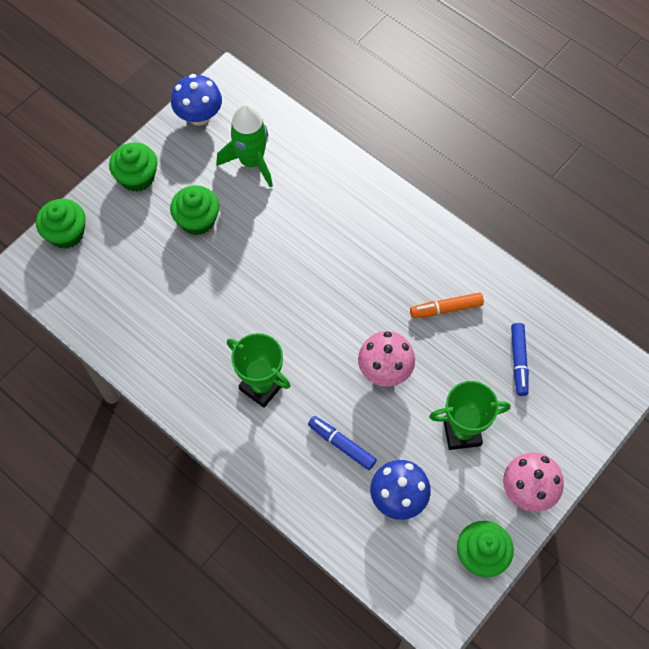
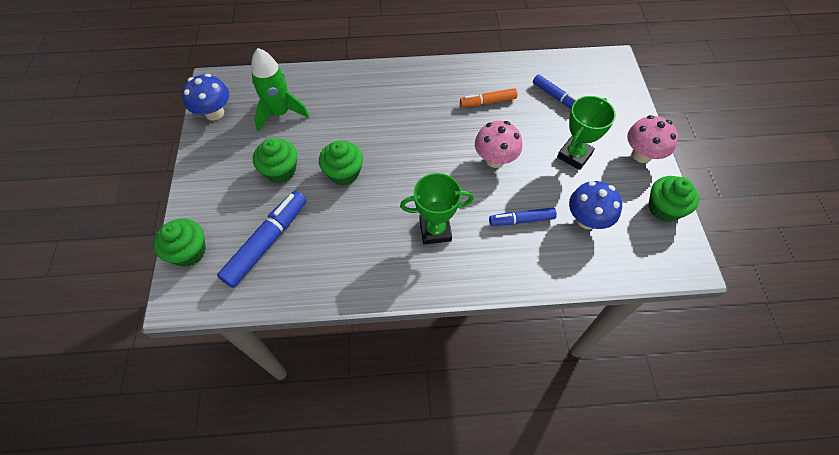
camera: 45 degrees left, 5 degrees down
green cupcake [109,143,157,192] -> green cupcake moved to [319,141,363,186]
orange marker [410,293,484,318] -> orange marker turned 45 degrees clockwise [460,88,517,107]
none -> blue marker [217,191,306,288]

